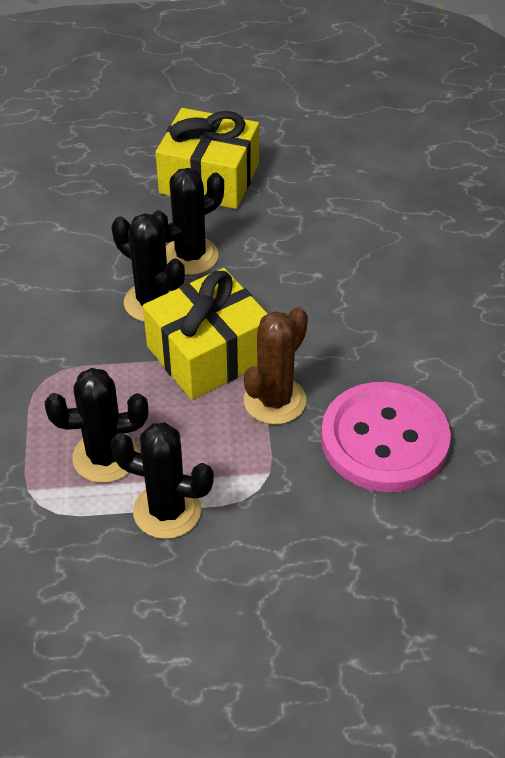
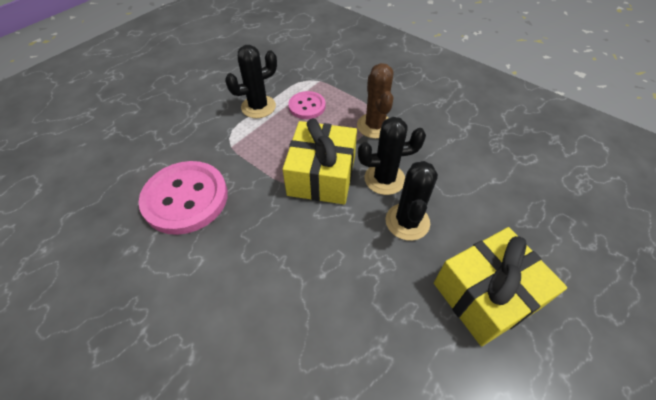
camera: 135 degrees right, 5 degrees up
black cactus [45,368,149,483] -> pink button [288,91,326,119]
brown cactus [244,307,308,425] -> brown cactus moved to [357,63,393,139]

